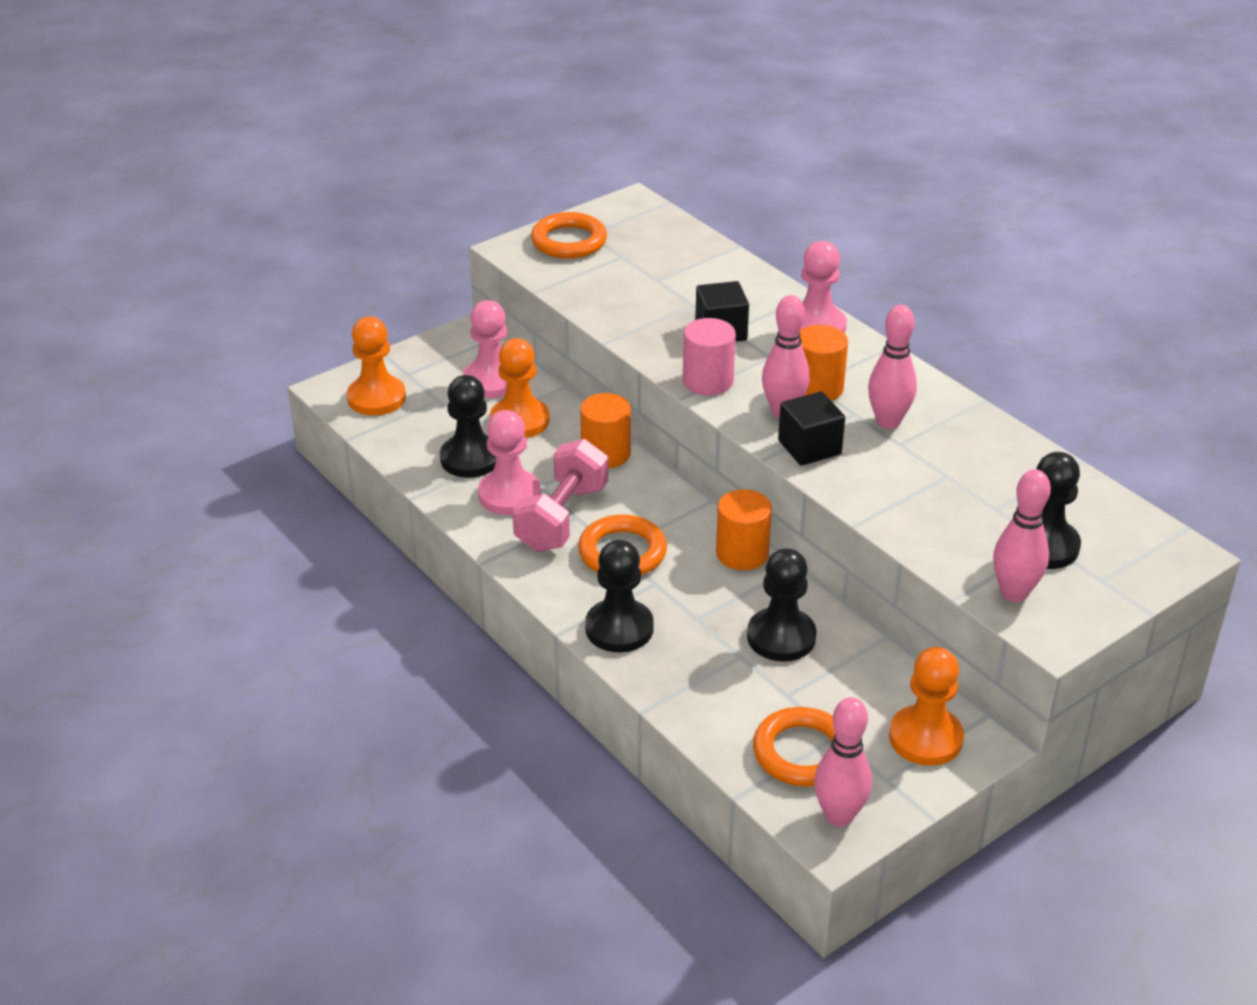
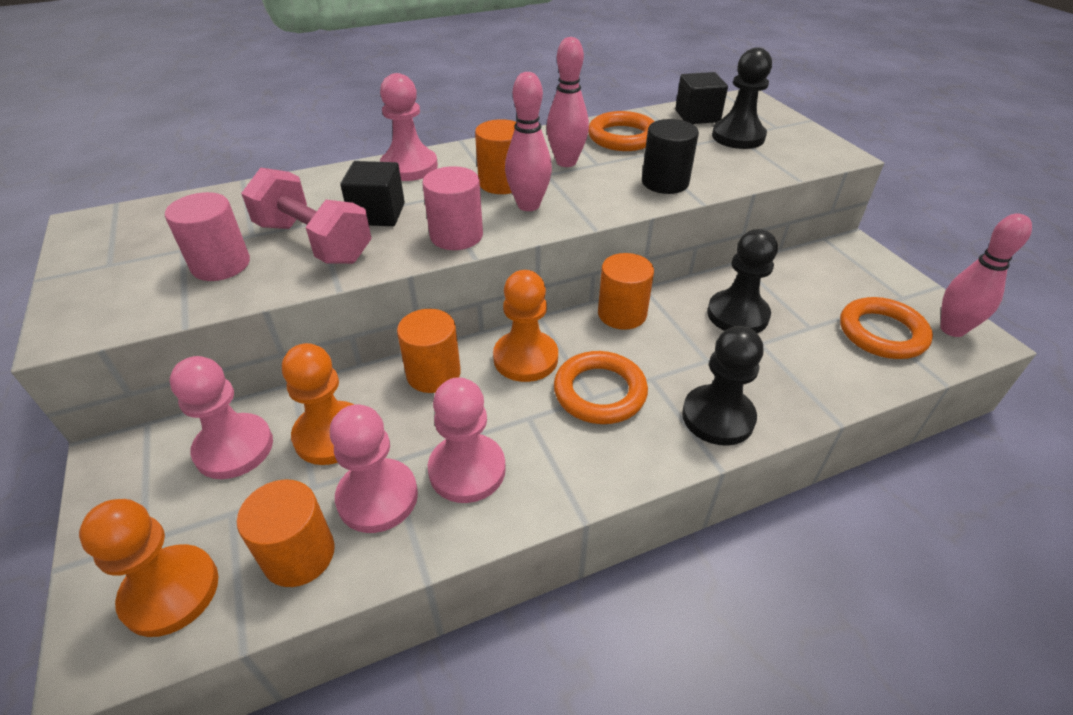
camera: 75 degrees left, 5 degrees up
black pawn [440,375,496,478] -> pink pawn [330,404,418,533]
pink dumbbell [512,439,608,552] -> pink dumbbell moved to [241,167,371,264]
orange ring [531,212,607,259] -> orange ring moved to [588,111,655,151]
black cube [778,391,845,466] -> black cube moved to [675,72,728,124]
orange pawn [889,647,964,766] -> orange pawn moved to [493,270,558,382]
pink bowling pin [993,469,1051,602] -> none
none -> pink cylinder [165,192,250,281]
none -> orange cylinder [237,480,335,587]
none -> black cylinder [642,119,699,194]

